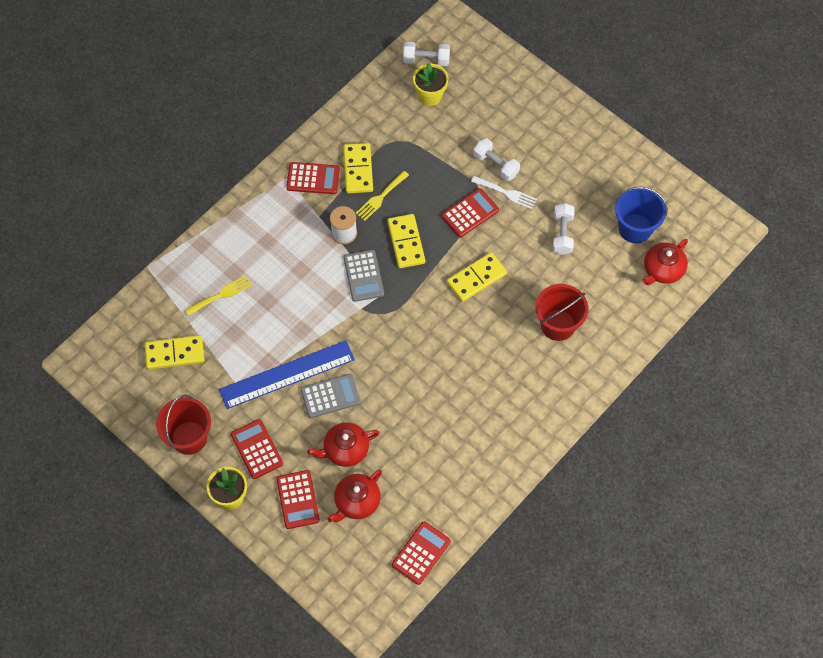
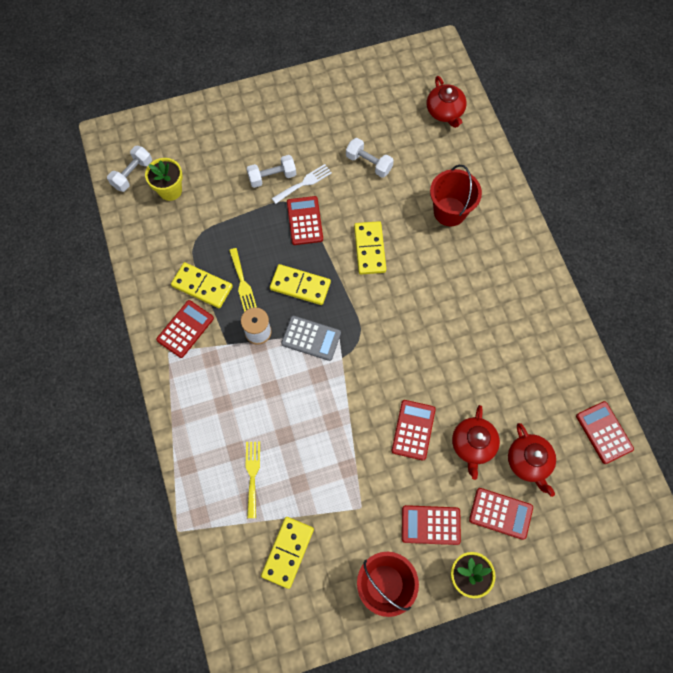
camera: 60 degrees left, 5 degrees up
blue ruler [219,340,355,409] -> none
grey calculator [301,374,360,418] -> red calculator [392,400,436,460]
blue bucket [614,187,668,243] -> none

